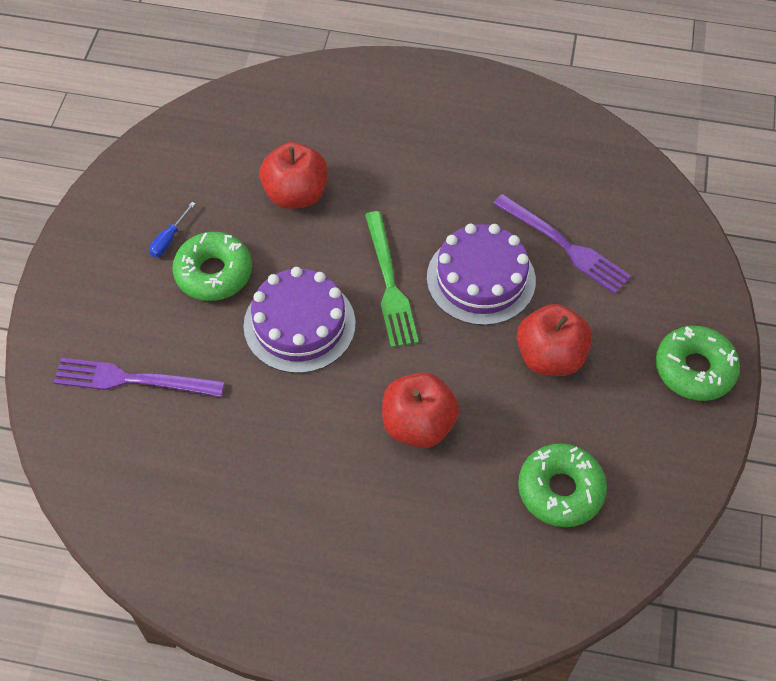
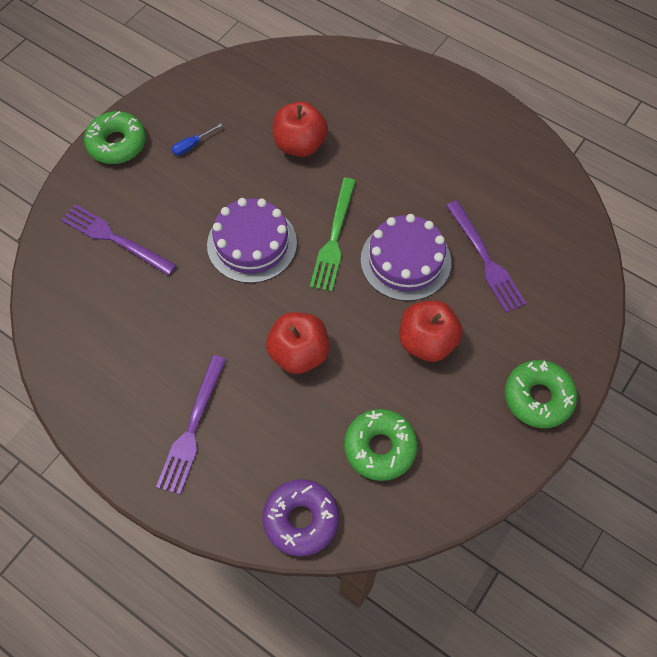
camera: 25 degrees right, 5 degrees up
green donut [172,232,252,301] -> green donut moved to [84,111,146,164]
none -> purple fork [156,355,226,495]
none -> purple donut [263,479,339,556]

